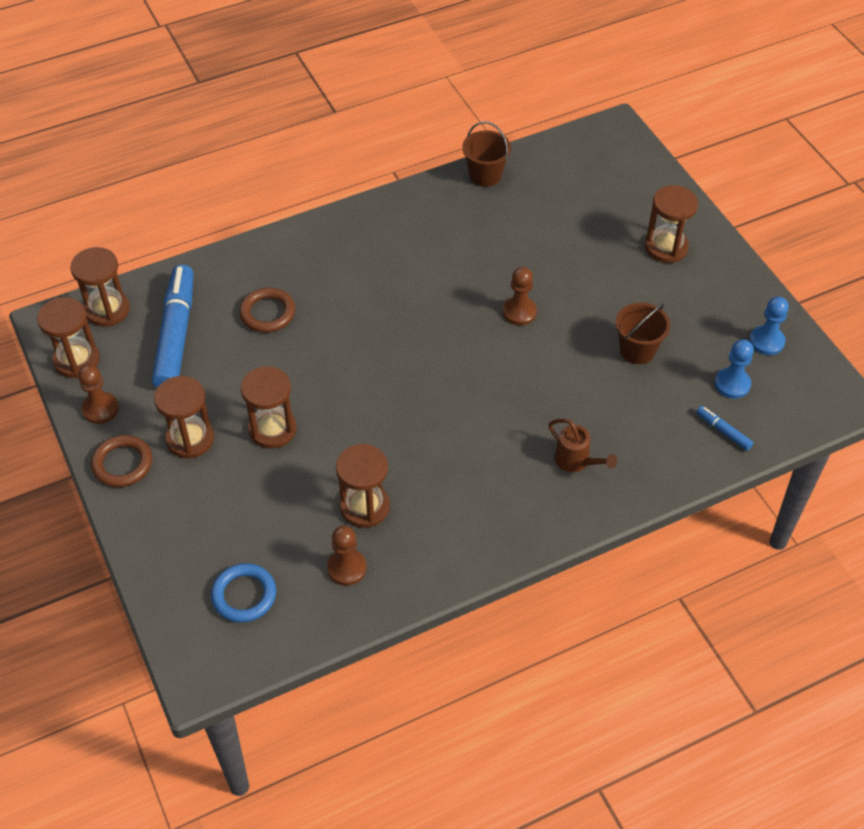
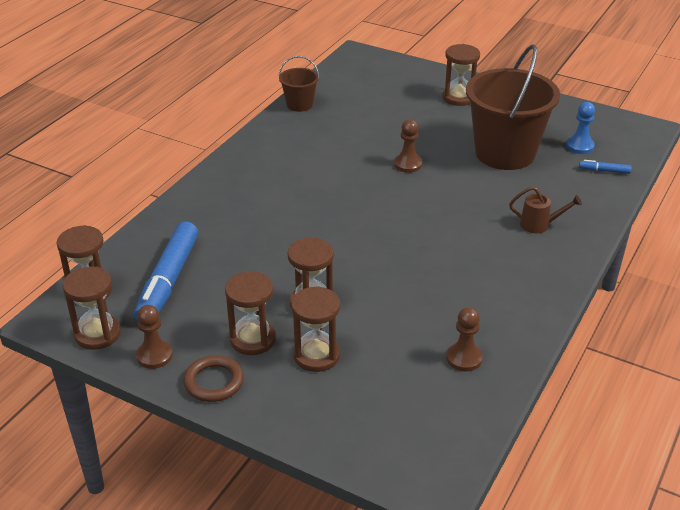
camera: 35 degrees left, 15 degrees down
blue marker [152,265,194,388] -> blue marker turned 135 degrees counterclockwise [134,222,198,322]
blue ring [211,563,276,623] -> none
brown ring [239,288,295,333] -> none
brown hourglass [336,444,390,528] -> brown hourglass moved to [291,286,340,372]
brown bucket [616,303,670,364] -> brown bucket [466,44,560,170], size x2.12
blue pawn [749,296,789,355] -> none

